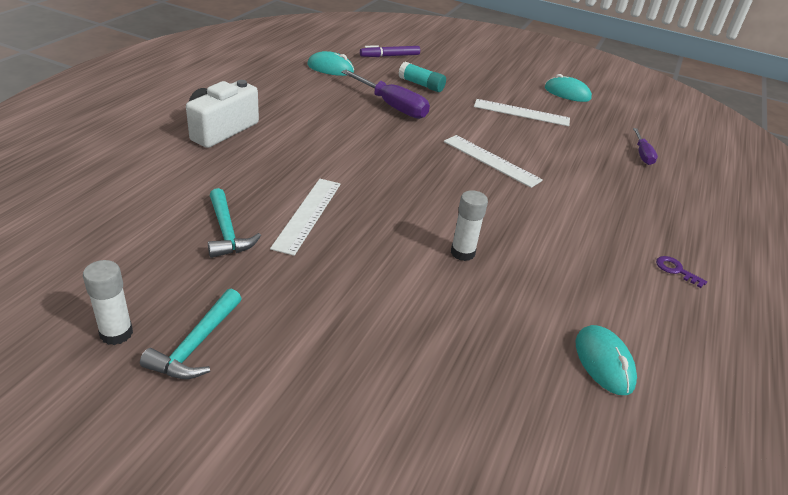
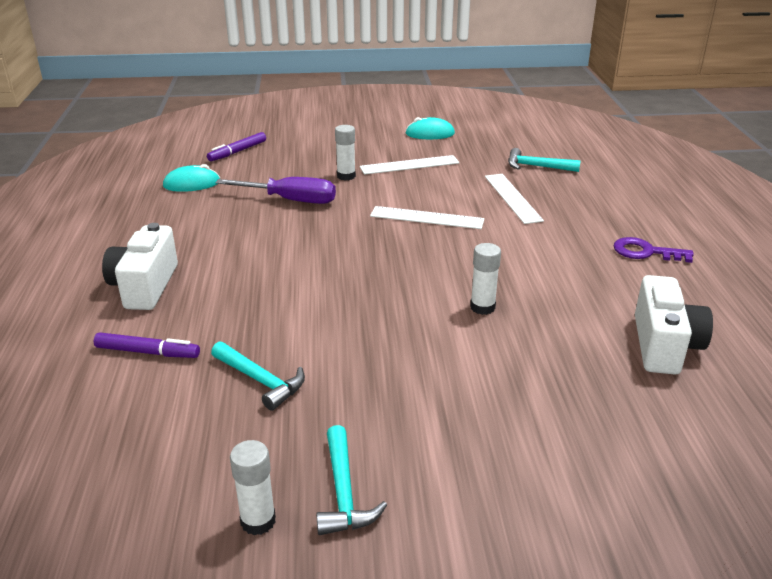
camera: 25 degrees left, 5 degrees down
white ruler [270,179,341,256] -> white ruler moved to [485,174,544,224]
turquoise glue stick [399,62,446,92] -> none
turquoise mouse [575,325,637,395] -> white camera [635,275,713,374]
purple screwdriver [633,128,658,165] -> turquoise hammer [508,148,581,172]
purple key [656,256,707,288] -> purple key [614,237,694,263], size x1.63
none -> purple marker [93,332,200,358]
none -> white glue stick [335,125,356,181]

